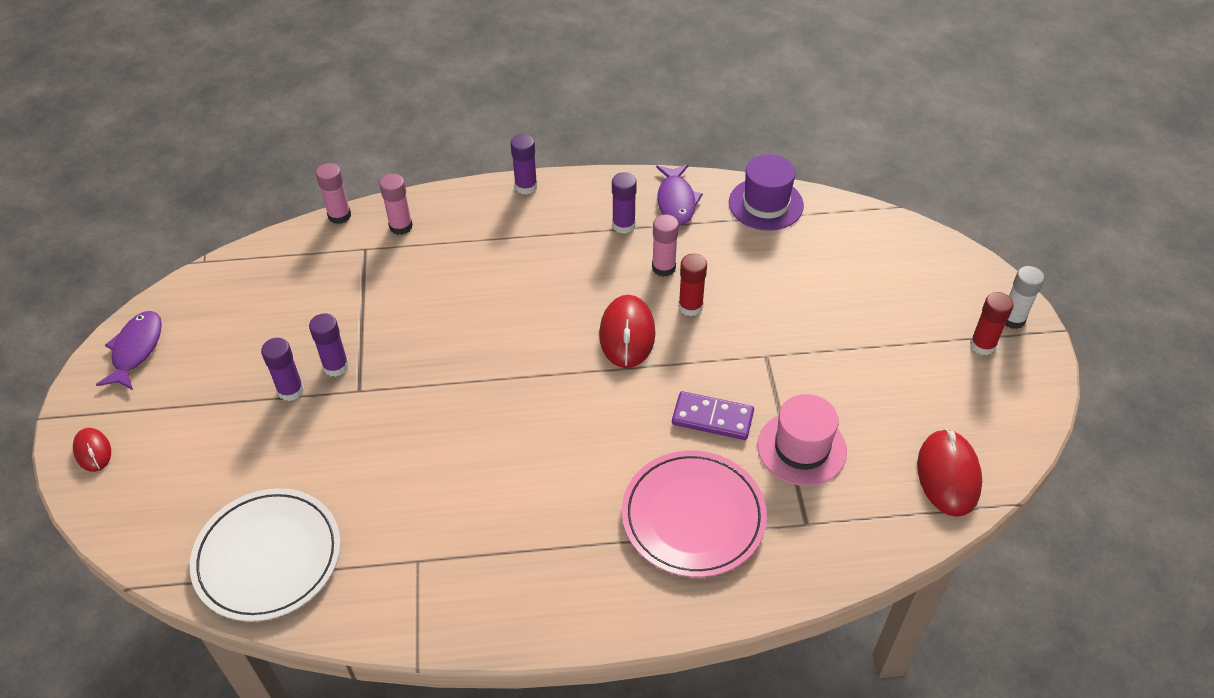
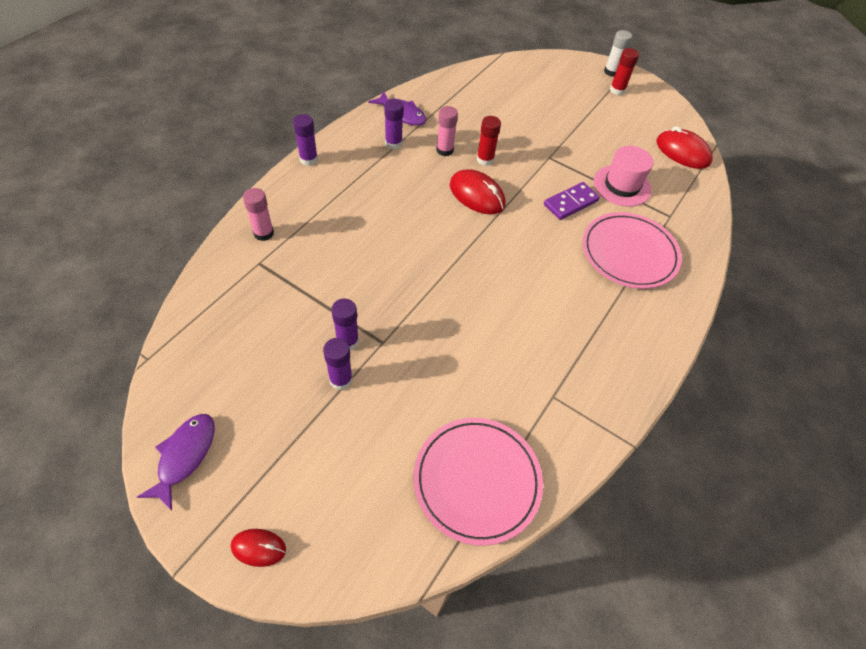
camera: 55 degrees left, 5 degrees up
purple fish [96,311,162,390] -> purple fish turned 60 degrees clockwise [137,414,215,510]
white plate [190,488,341,622] -> pink plate [413,418,543,546]
pink glue stick [316,163,351,224] -> none
purple hat [729,154,804,231] -> none

